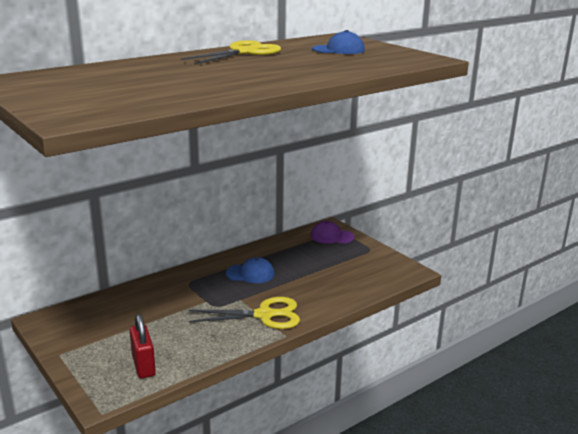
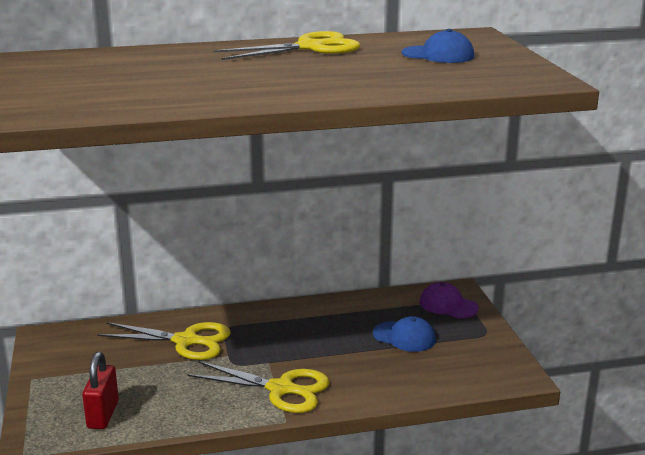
camera: 25 degrees right, 0 degrees up
blue cap [226,257,275,283] -> blue cap moved to [373,316,436,352]
none -> yellow scissors [97,322,231,360]

